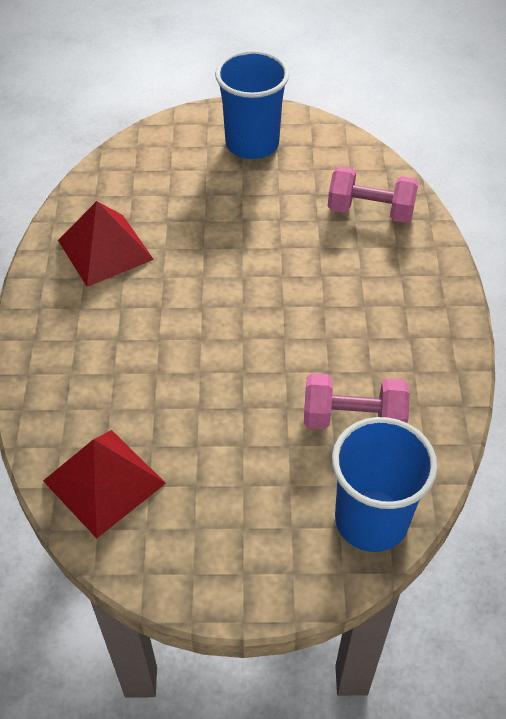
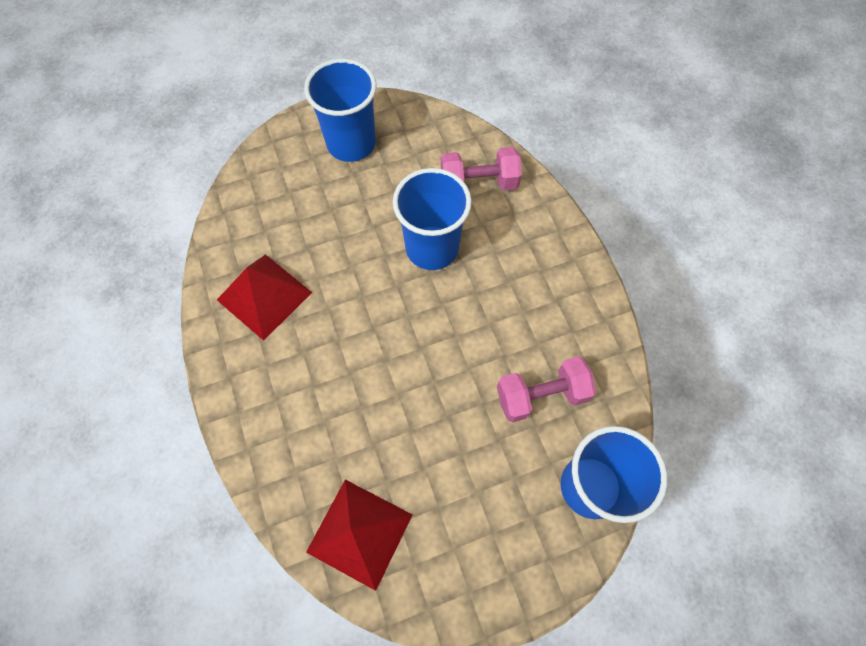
camera: 20 degrees left, 15 degrees up
none -> blue cup [393,168,472,270]

